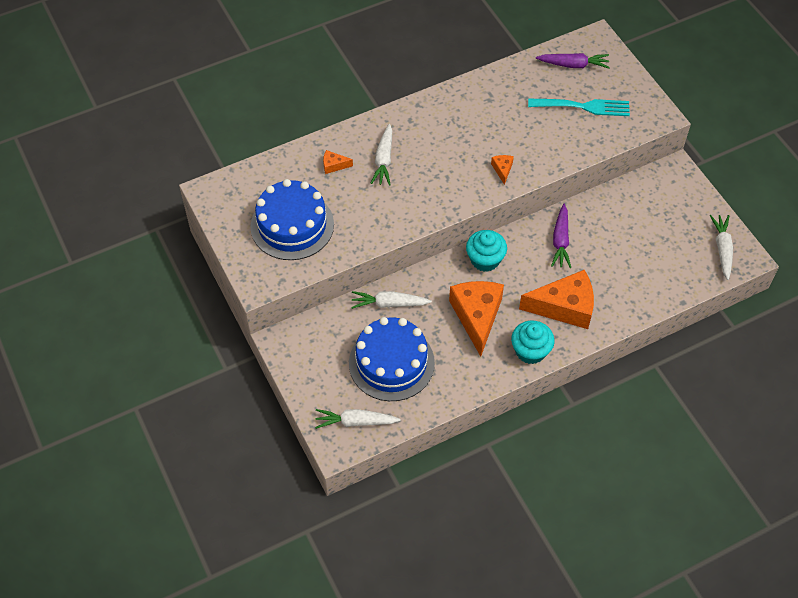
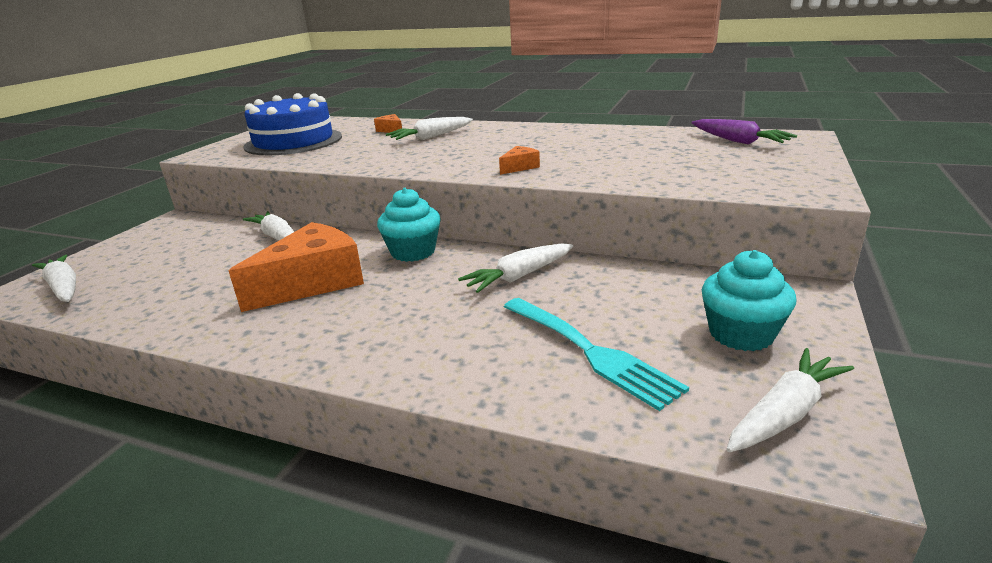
camera: 50 degrees right, 30 degrees down
blue cake [349,317,435,401] -> none
turquoise cupcake [511,320,554,364] -> turquoise cupcake moved to [701,250,796,351]
orange cheese [519,270,594,329] -> none
turquoise fork [528,99,630,116] -> turquoise fork moved to [504,298,689,411]
purple carrot [551,204,571,268] -> white carrot [458,243,573,293]

